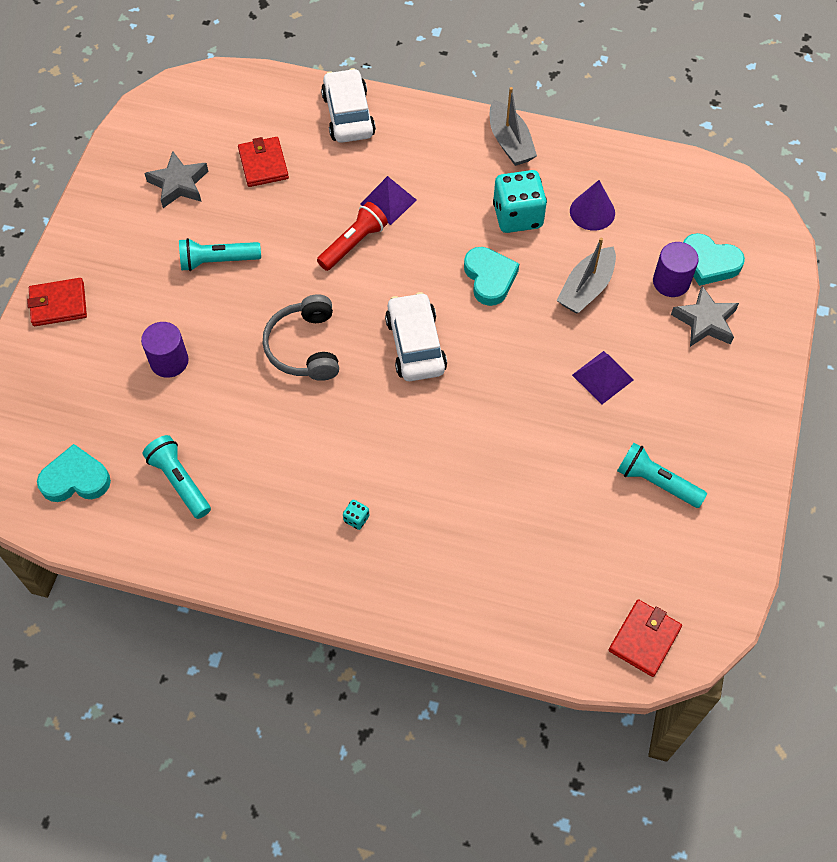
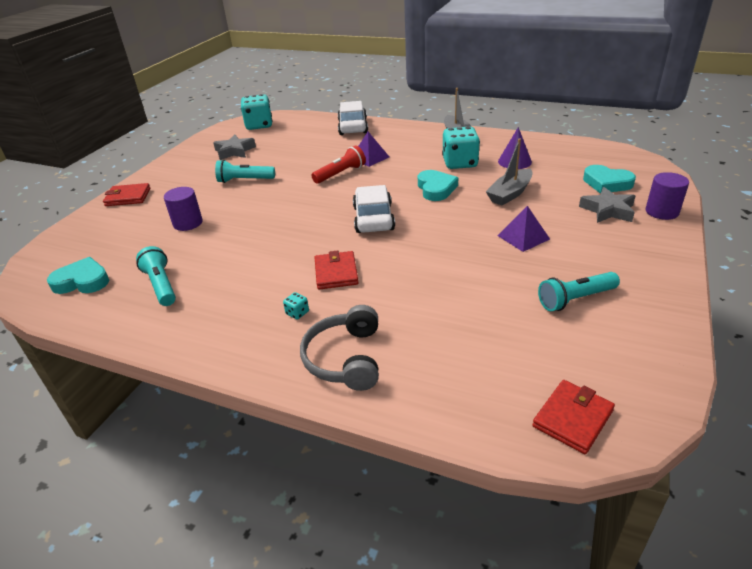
camera: 10 degrees right, 25 degrees down
red wallet [238,137,289,187] -> red wallet moved to [315,251,359,290]
grey headphones [262,294,339,381] -> grey headphones moved to [300,305,379,391]
turquoise flashlight [617,443,707,508] -> turquoise flashlight turned 60 degrees counterclockwise [538,272,620,311]
purple cylinder [653,242,699,297] -> purple cylinder moved to [646,172,689,220]
none -> turquoise dice [241,94,272,130]

